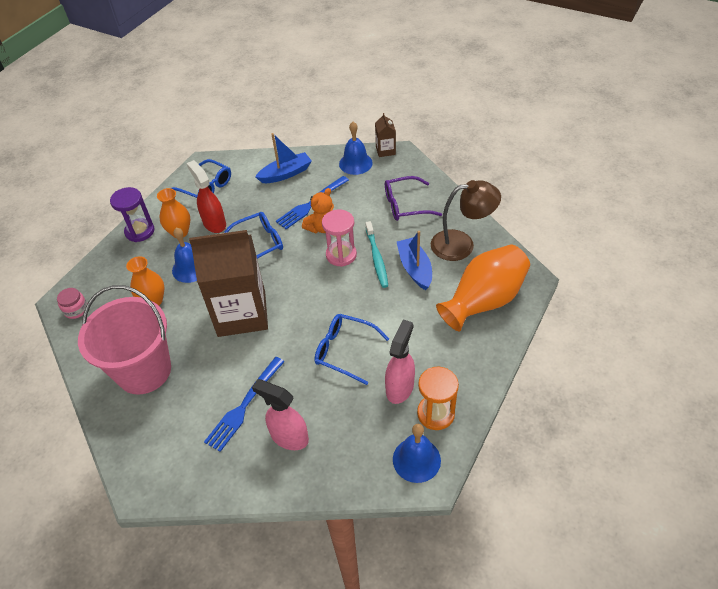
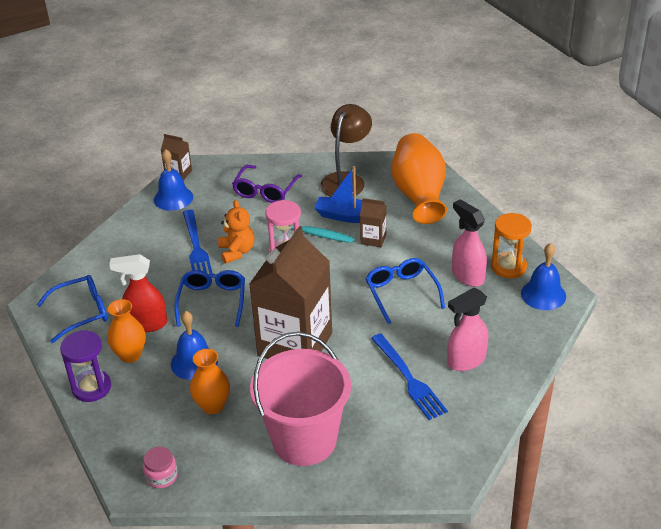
camera: 60 degrees left, 10 degrees down
blue boat [255,133,312,183] -> none
blue glasses [314,314,389,385] -> blue glasses turned 105 degrees clockwise [365,258,445,324]
none -> brown carton [360,198,387,247]

